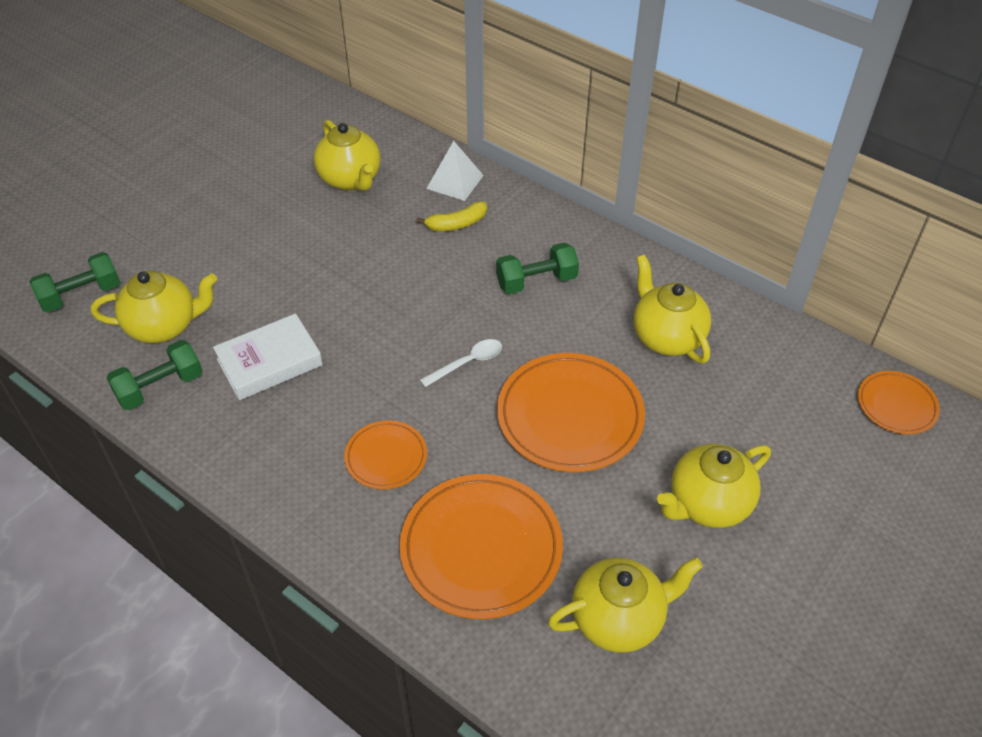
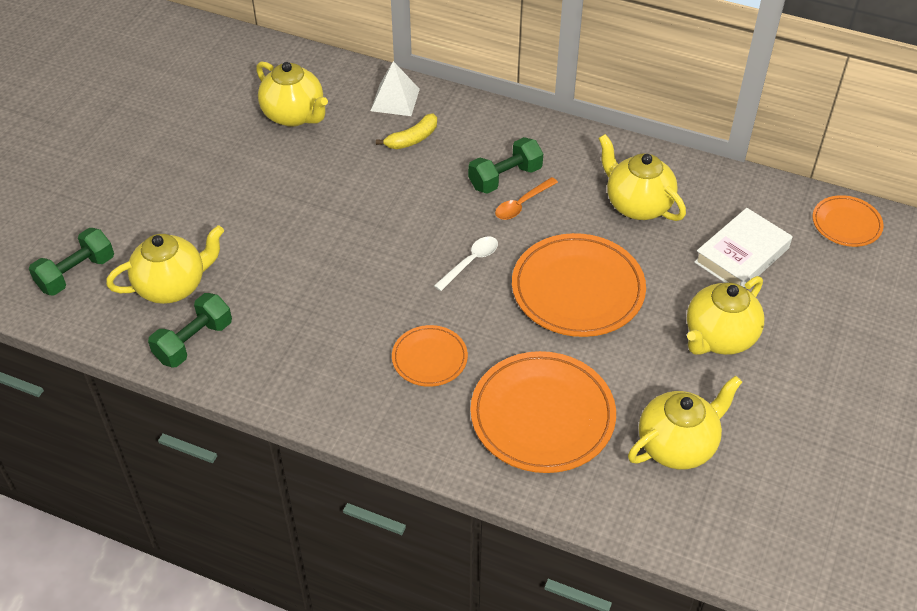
camera: 15 degrees left, 0 degrees up
white book [213,314,323,400] -> white book moved to [694,208,792,288]
none -> orange spoon [495,177,558,220]

